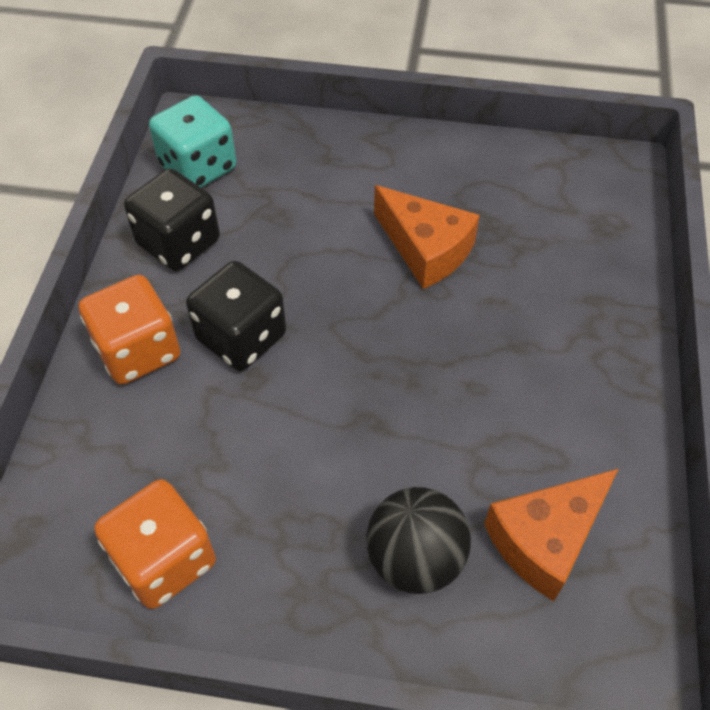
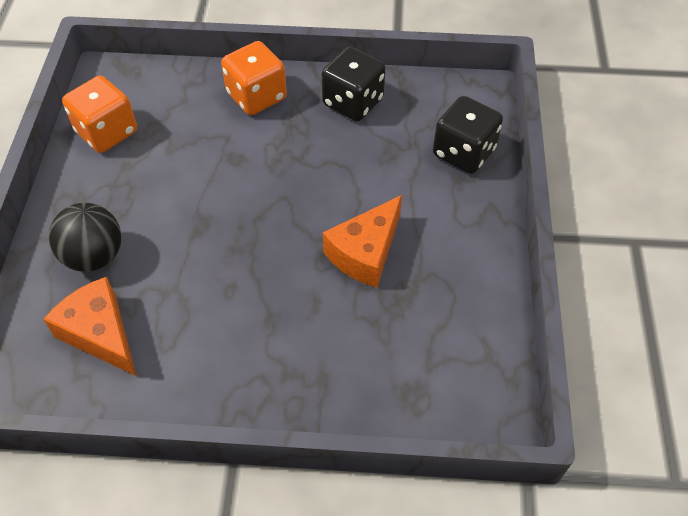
camera: 85 degrees right, 0 degrees up
turquoise dice [149,95,236,187] -> none
black dice [186,261,286,371] -> black dice moved to [433,96,503,174]

